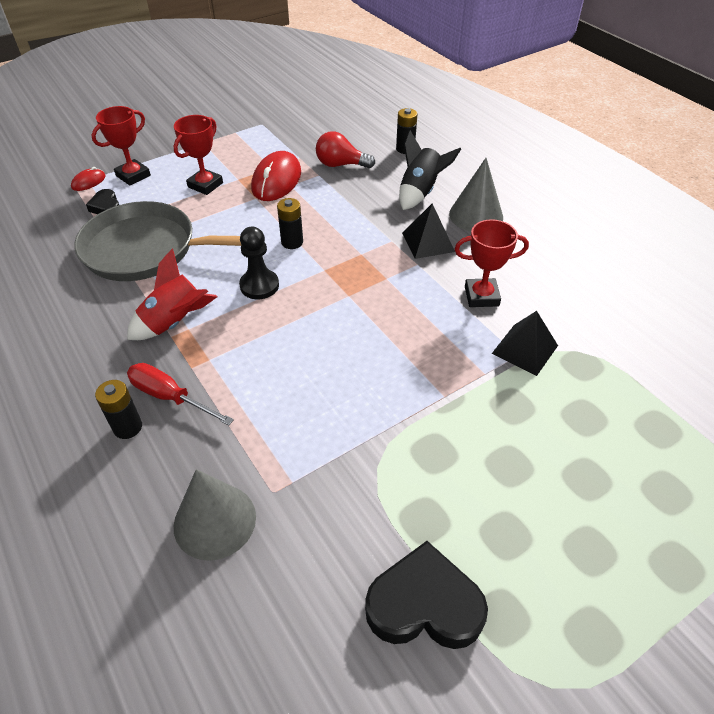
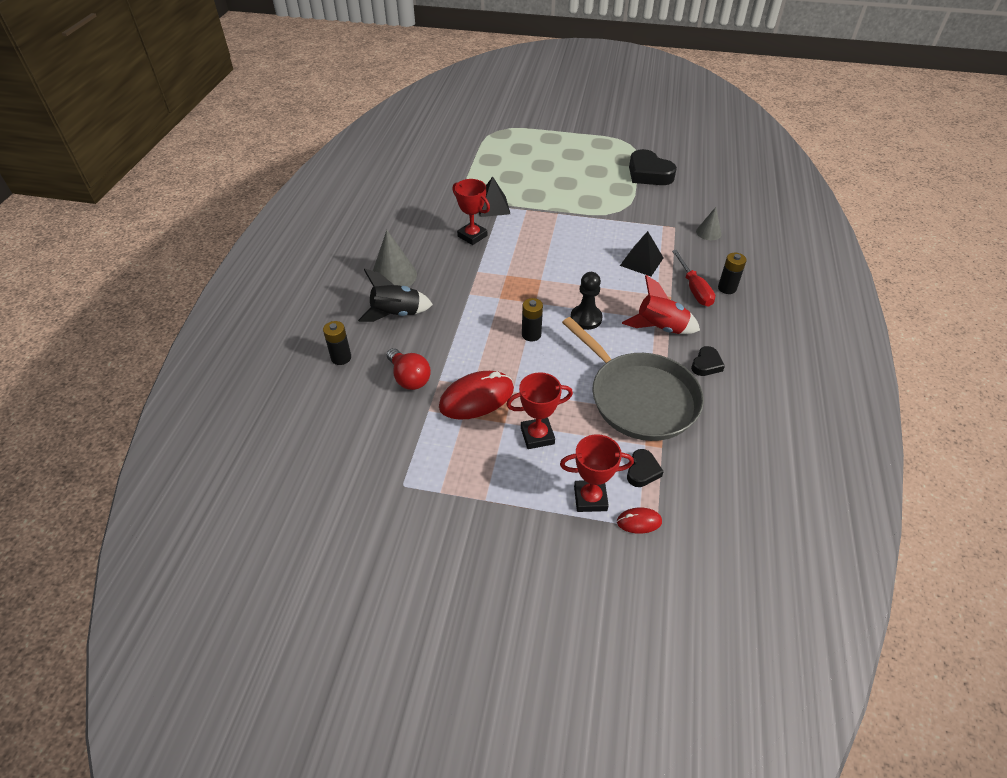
camera: 135 degrees left, 0 degrees up
grey cone [174,469,256,560] -> grey cone [696,207,722,240], size x0.58
black pyramid [402,204,455,259] -> black pyramid moved to [620,231,663,276]
none -> black heart [691,346,725,376]

